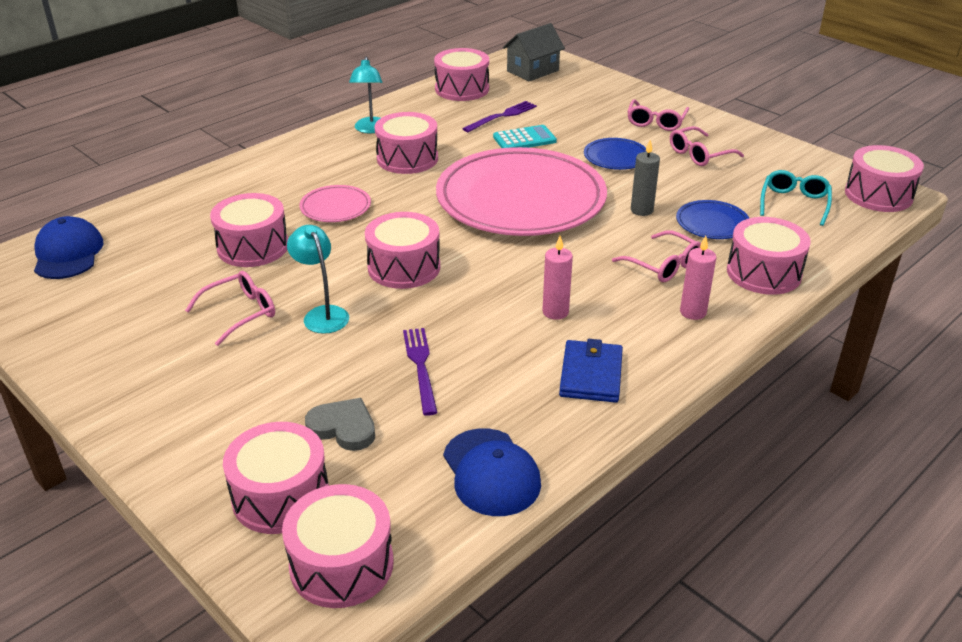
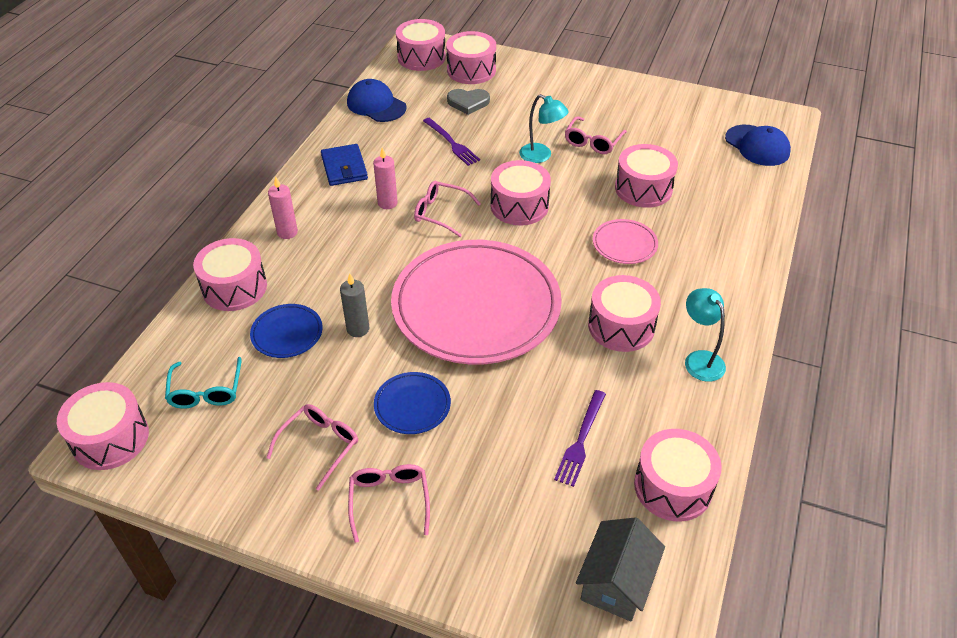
camera: 155 degrees right, 10 degrees up
turquoise calculator [493,125,557,148] -> none
pink glasses [612,231,701,282] -> pink glasses moved to [414,181,481,237]

